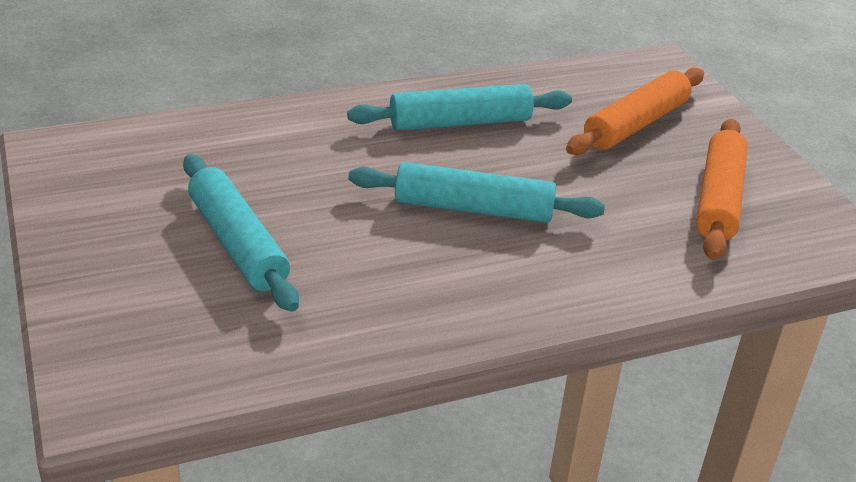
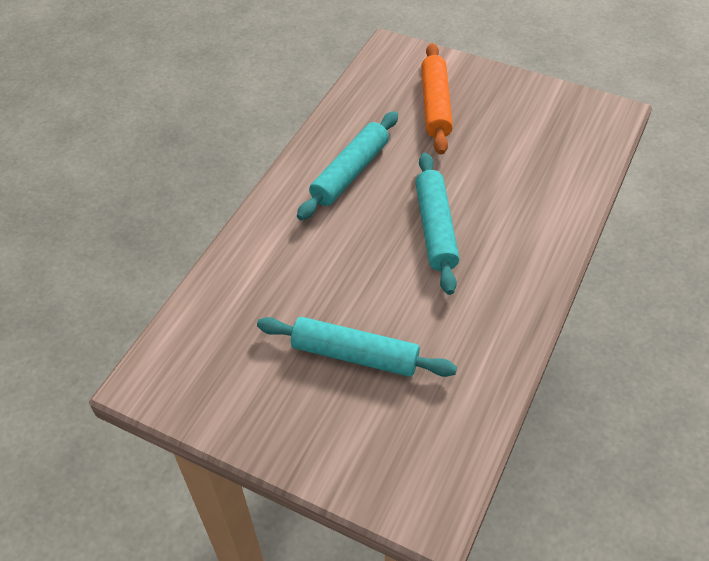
camera: 40 degrees left, 15 degrees up
turquoise rolling pin [348,162,605,223] -> turquoise rolling pin turned 60 degrees counterclockwise [415,153,459,295]
orange rolling pin [696,118,748,260] -> none

